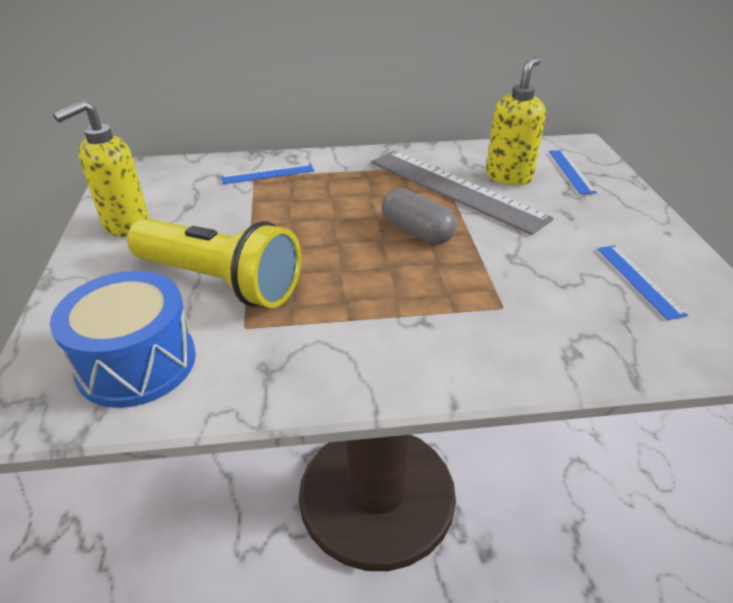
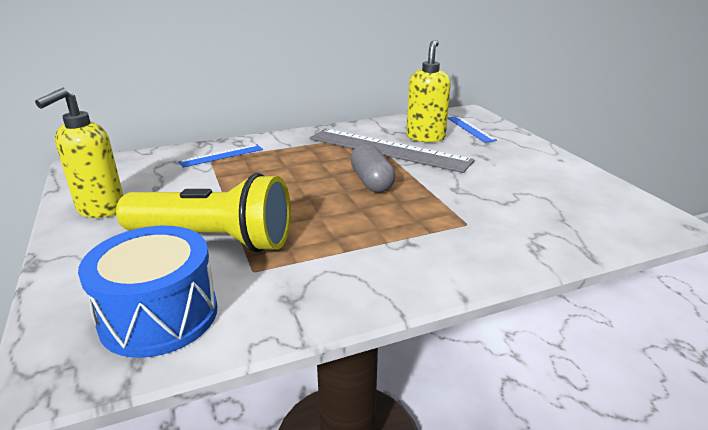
camera: 15 degrees left, 10 degrees down
grey capsule [382,188,457,244] -> grey capsule turned 45 degrees clockwise [350,143,395,192]
blue ruler [597,245,688,320] -> none

